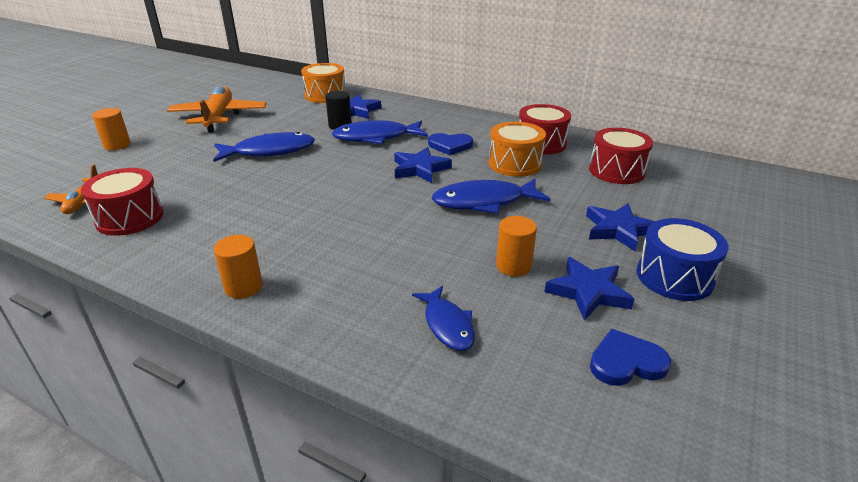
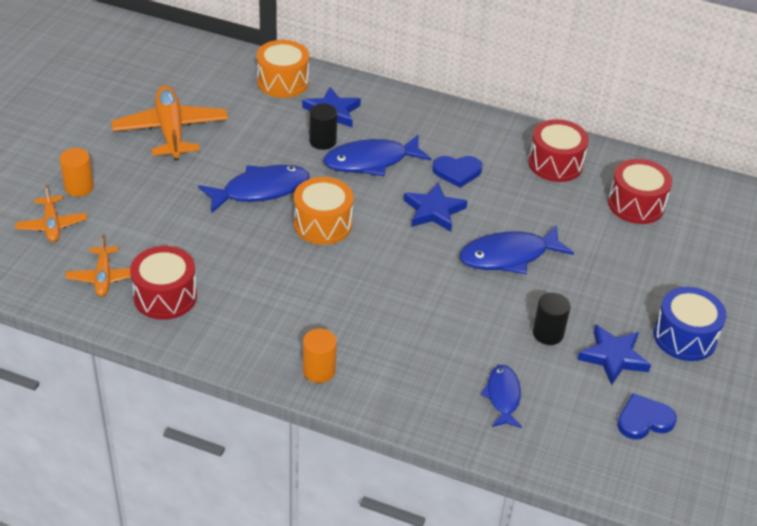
camera: 10 degrees left, 10 degrees up
blue fish [412,286,475,351] -> blue fish turned 150 degrees counterclockwise [481,365,522,428]
orange drum [489,122,546,177] -> orange drum moved to [294,177,354,245]
orange cylinder [496,216,537,277] -> black cylinder [533,293,571,345]
blue star [586,203,655,252] -> none
none -> orange plane [15,185,87,242]

